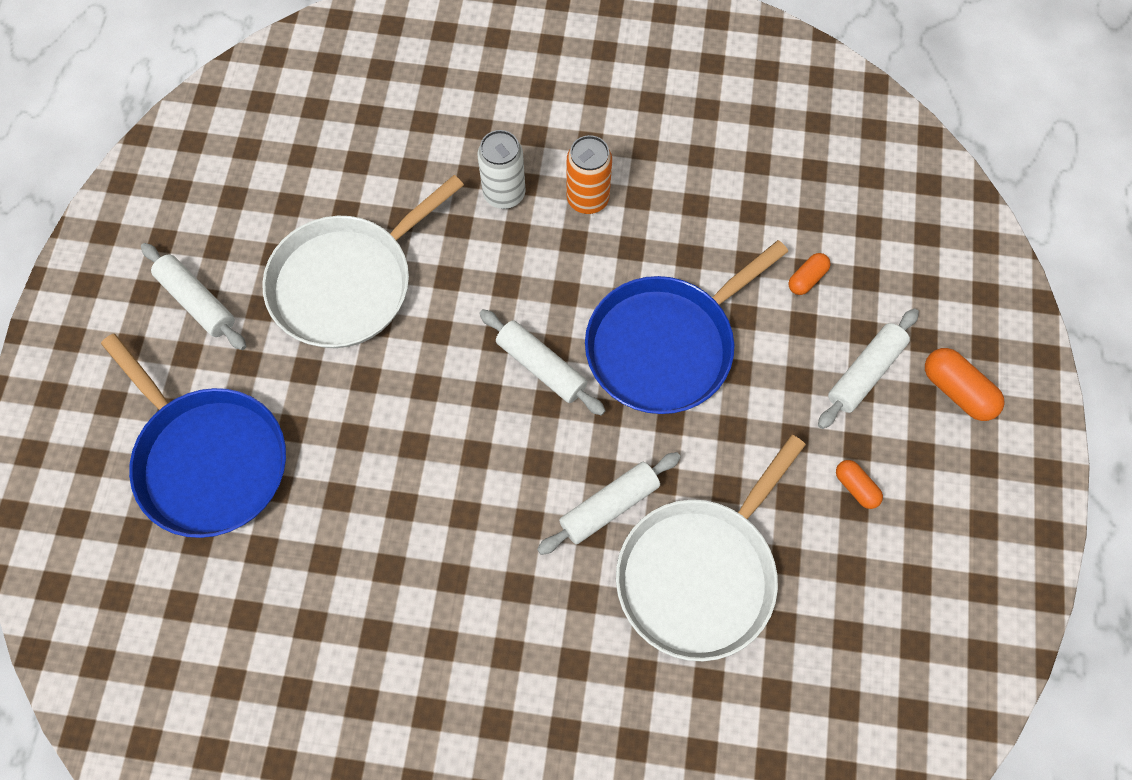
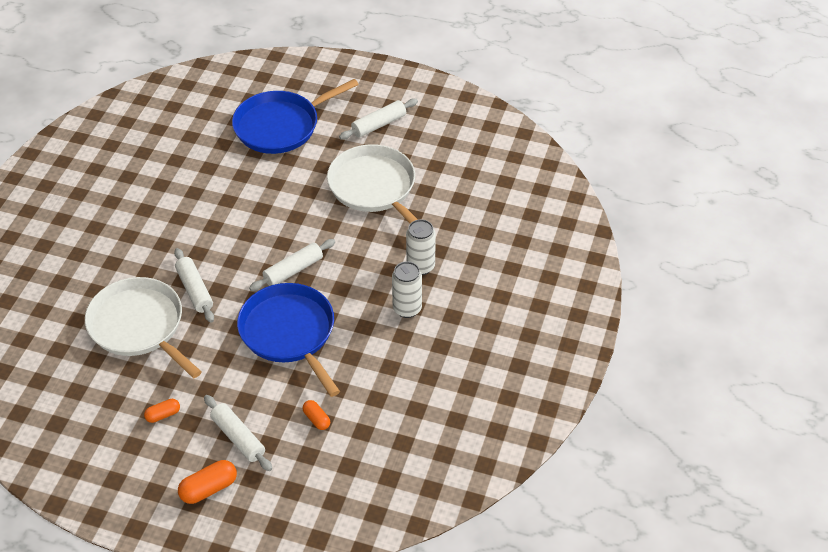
camera: 100 degrees right, 20 degrees down
orange can [567,135,612,214] -> white can [392,261,422,318]

